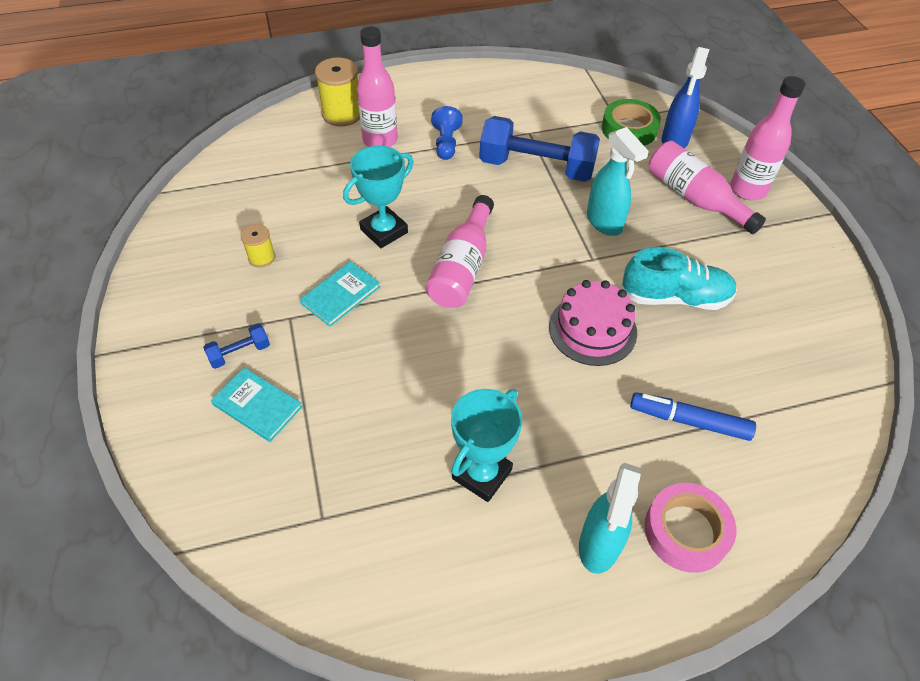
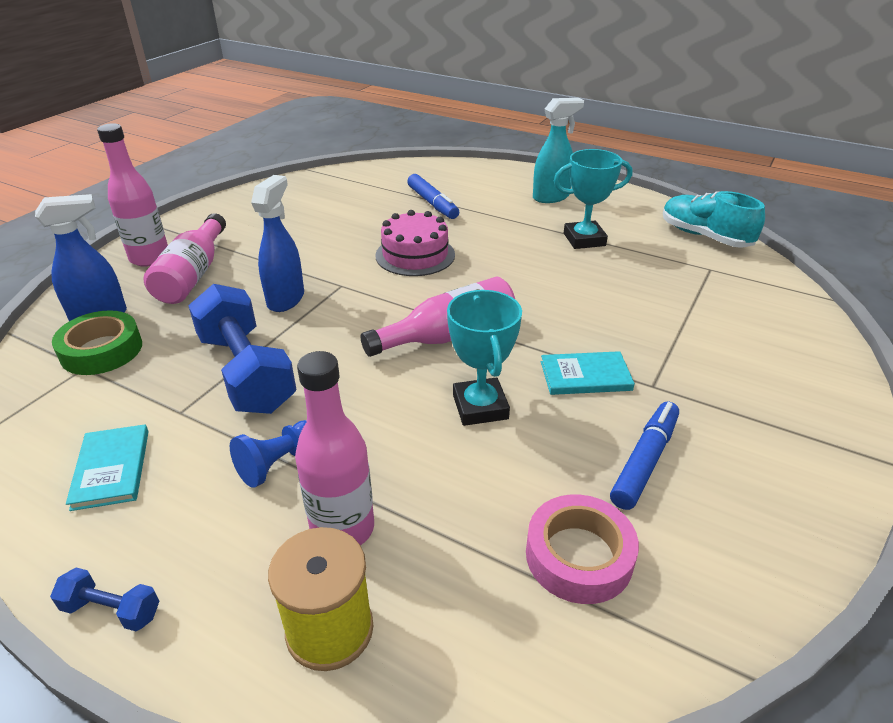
camera: 135 degrees left, 15 degrees down
blue dumbbell [203,324,270,369] -> blue dumbbell moved to [50,567,159,631]
turquoise book [211,367,302,442] -> turquoise book moved to [66,425,149,511]
yellow spool [241,224,276,268] -> blue marker [610,401,679,510]
turquoise trophy [343,146,414,248] -> turquoise trophy turned 75 degrees clockwise [447,290,522,426]
turquoise spray bottle [587,127,649,236] -> blue spray bottle [251,175,304,312]
turquoise shoe [622,247,737,310] -> turquoise shoe moved to [663,191,765,248]
pink tape [645,483,736,573] -> pink tape moved to [526,494,639,604]

